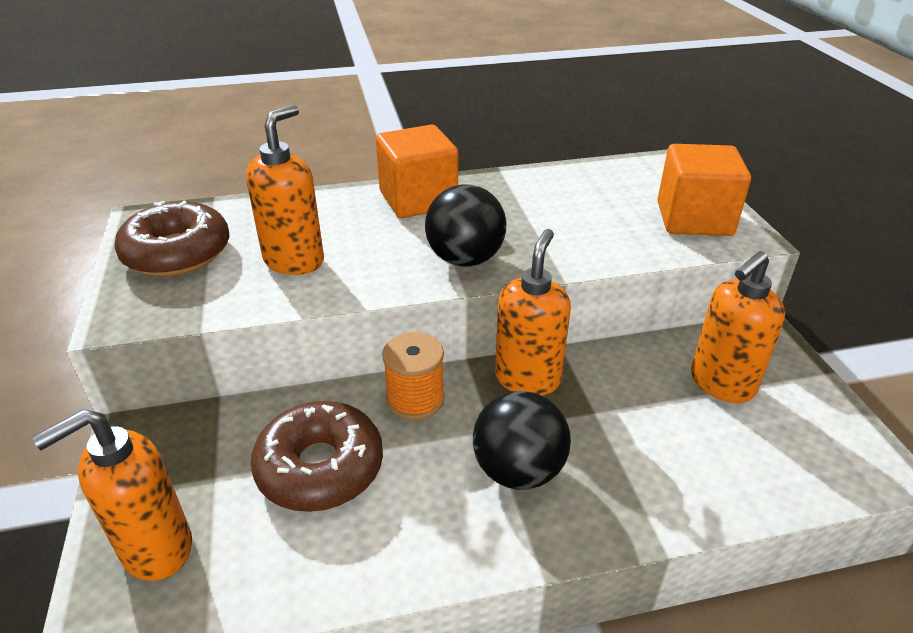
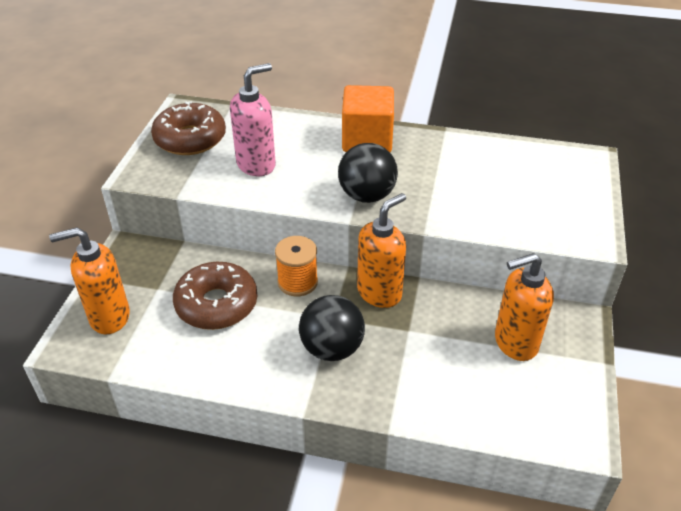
camera: 25 degrees right, 5 degrees up
orange soap dispenser [246,105,324,275] -> pink soap dispenser [230,63,276,176]
orange cube [658,144,751,236] -> none

